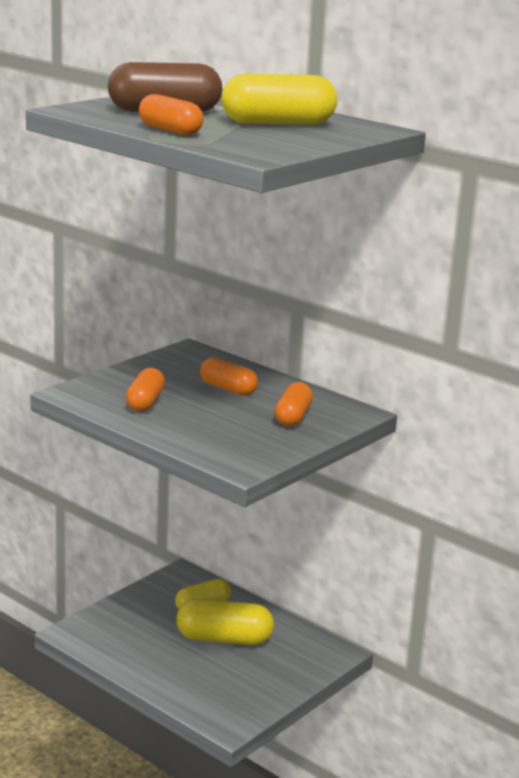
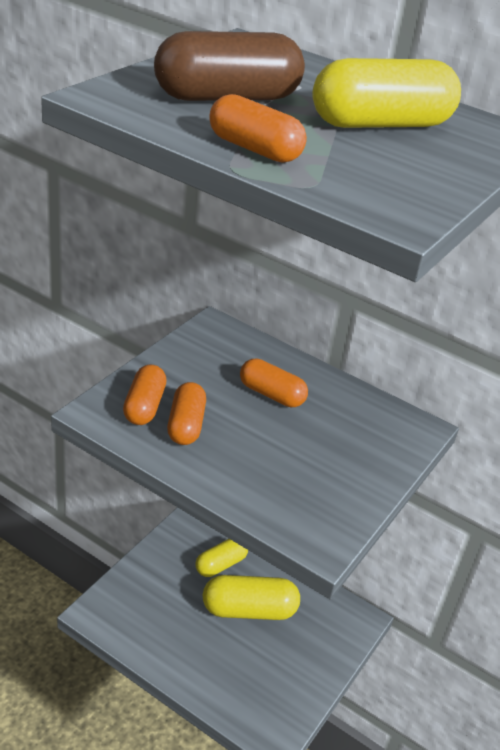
camera: 10 degrees left, 15 degrees up
orange capsule [274,382,313,426] -> orange capsule moved to [123,364,167,425]

